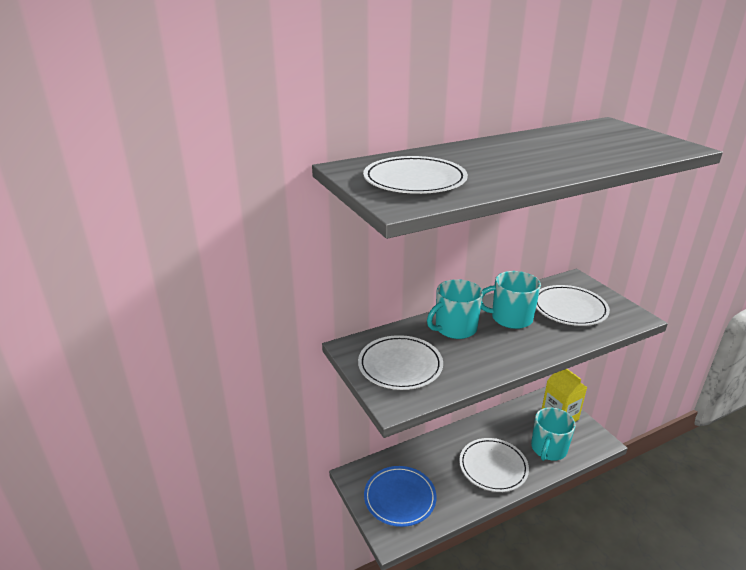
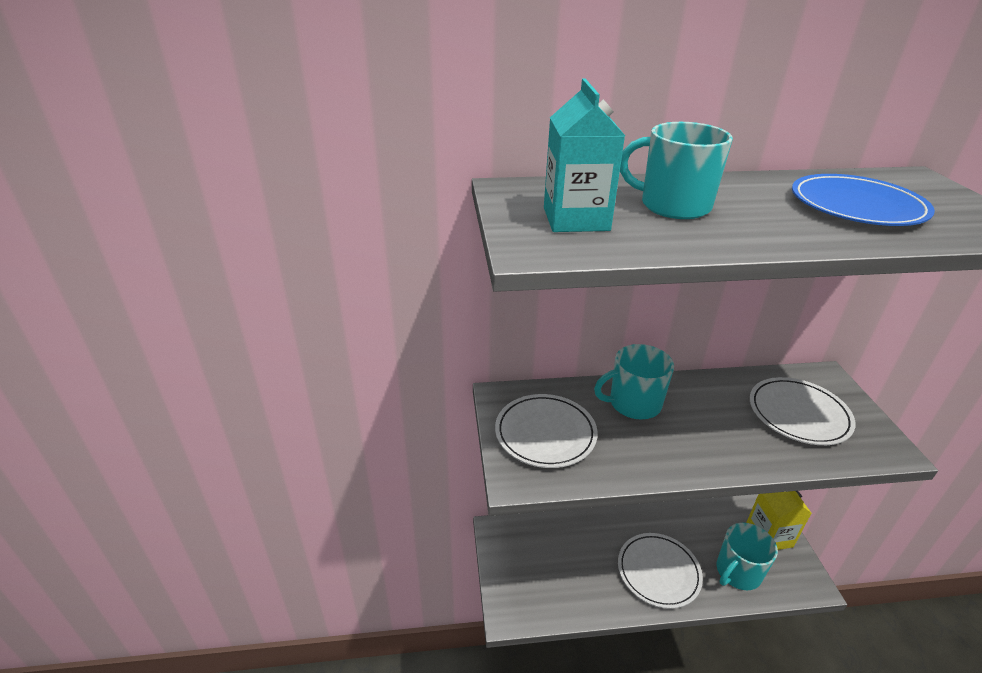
camera: 20 degrees right, 5 degrees up
white plate [363,156,468,194] -> turquoise carton [544,79,625,232]
blue plate [364,466,436,527] -> blue plate moved to [792,174,935,226]
turquoise mug [481,271,541,329] -> turquoise mug moved to [620,122,733,219]

